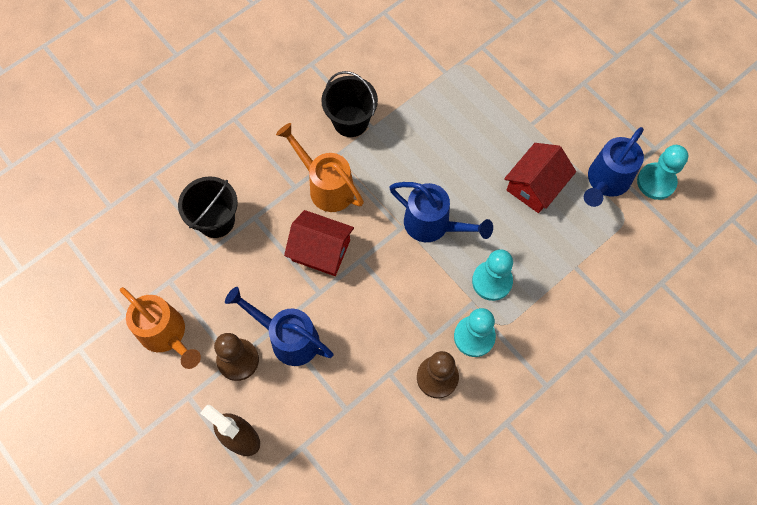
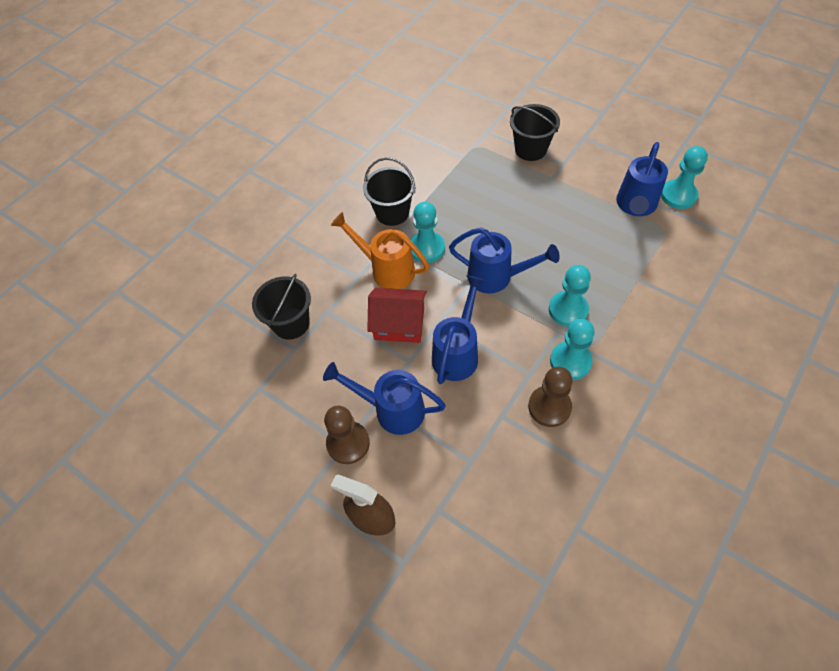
camera: 10 degrees left, 10 degrees down
orange watering can [120,287,201,369] -> none
red house [504,143,576,213] -> none
none -> turquoise pawn [410,202,445,263]
none -> blue watering can [432,275,485,384]
none -> black bucket [510,104,560,161]

